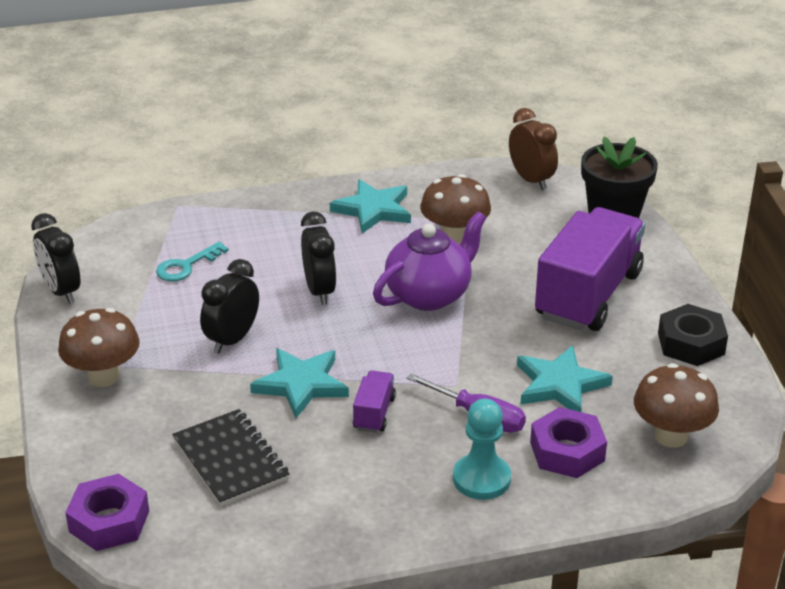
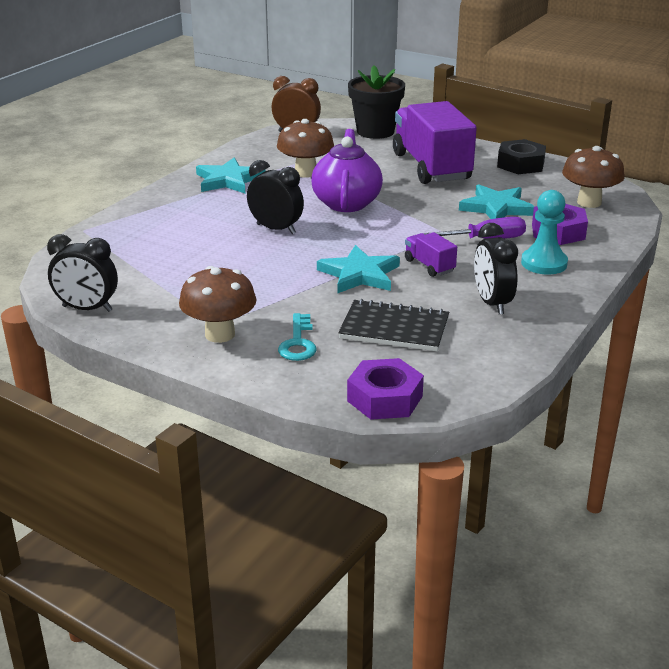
camera: 45 degrees left, 5 degrees down
turquoise key [156,242,229,281] -> turquoise key moved to [278,313,316,361]
black clock [200,259,259,354] -> black clock moved to [474,223,518,315]

